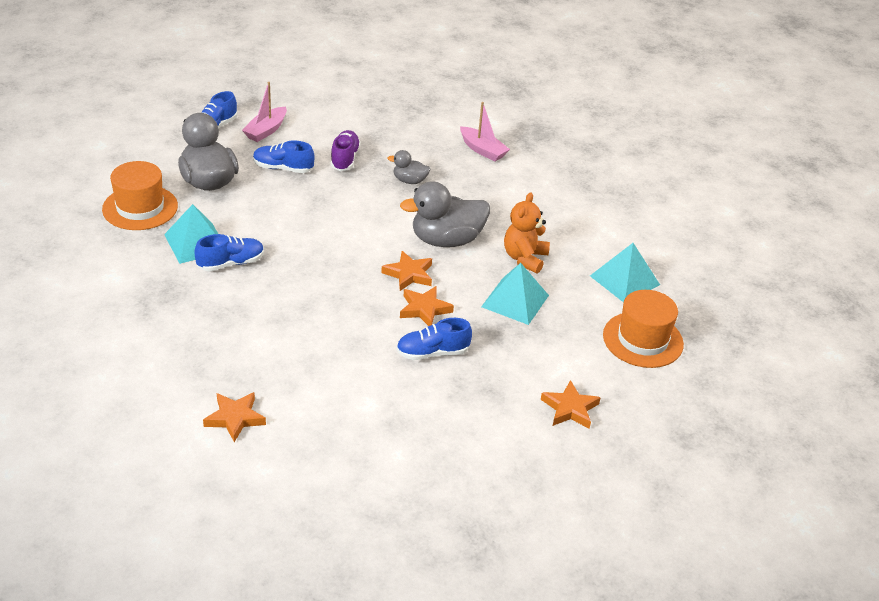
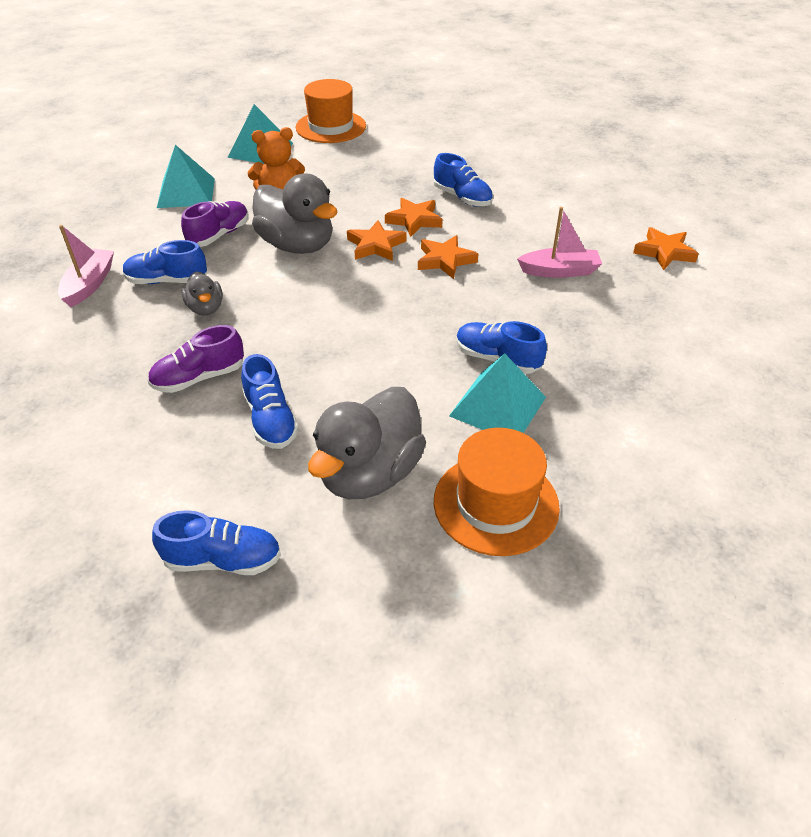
camera: 120 degrees left, 5 degrees up
pink boat [242,82,287,142] -> pink boat moved to [517,207,602,278]
turquoise pyramid [481,263,549,325] -> turquoise pyramid moved to [157,145,215,208]
orange star [541,380,601,429] -> orange star moved to [418,235,478,279]
none -> blue shoe [123,240,207,284]
none -> purple shoe [181,201,249,247]

